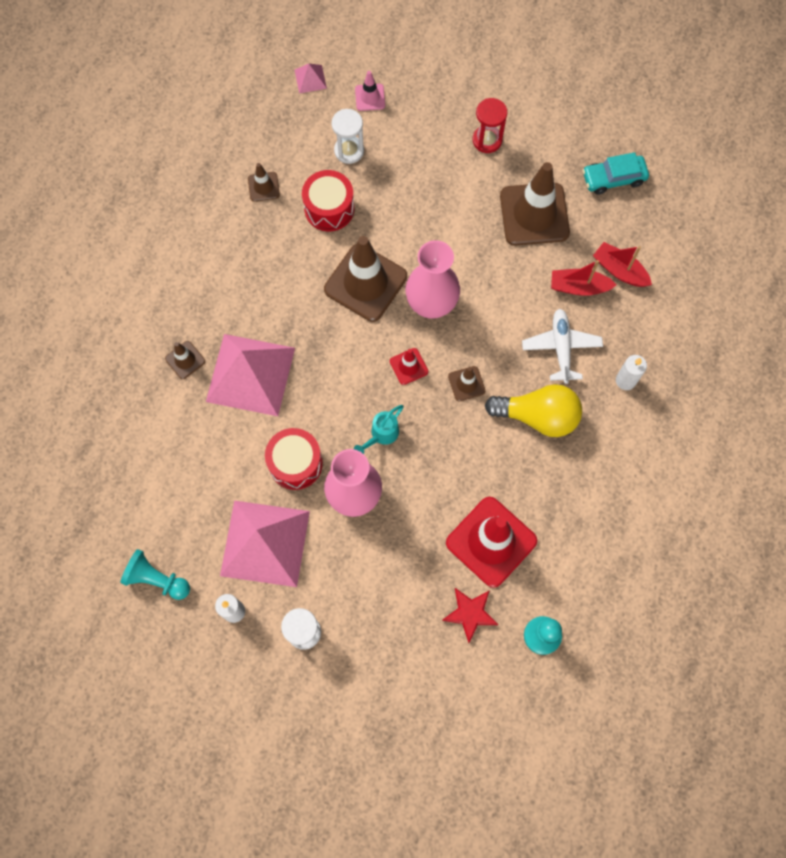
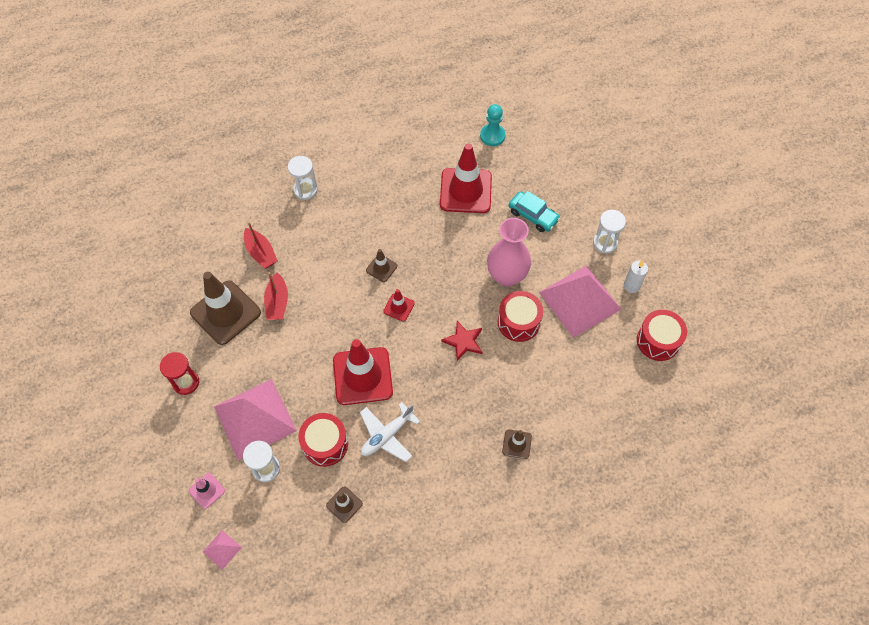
camera: 130 degrees left, 10 degrees down
turquoise pawn [120,549,190,600] -> red drum [637,310,687,361]
pink pyramid [206,334,295,416] -> pink pyramid moved to [214,379,297,460]
brown traffic cone [324,236,407,322] -> red traffic cone [333,339,393,405]
turquoise watering can [354,405,404,454] -> none
pink vase [406,240,460,318] -> none
red star [442,588,499,643] -> red star moved to [441,321,483,361]
yellow light bulb [485,384,582,437] -> none
white plane [522,309,603,384] -> white plane moved to [360,402,420,462]
turquoise car [583,152,649,195] -> turquoise car moved to [509,191,560,232]
red boat [593,242,652,287] -> red boat moved to [264,272,288,320]
white candle [616,355,647,390] -> white hourglass [288,156,318,200]

